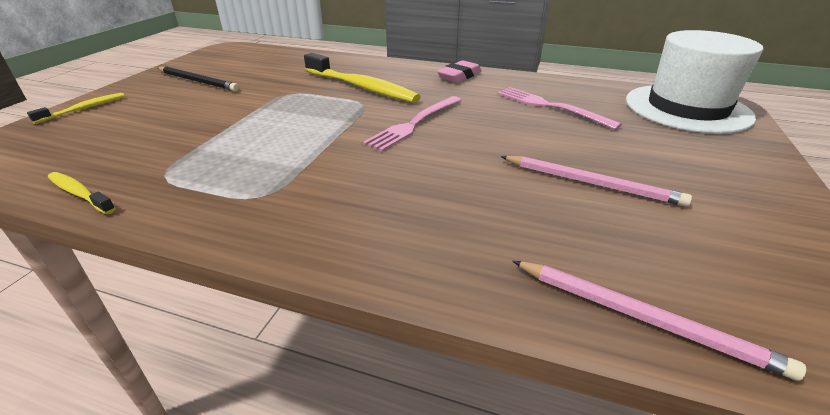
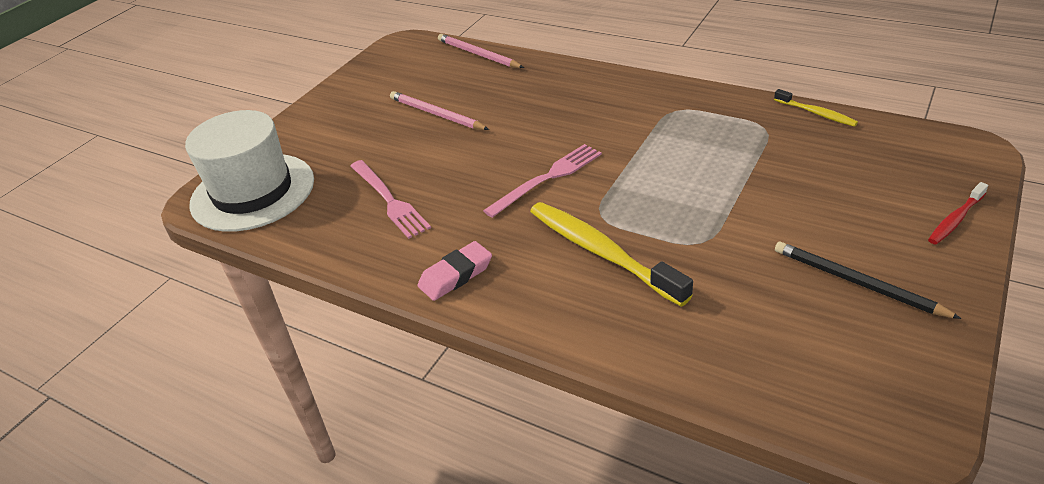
camera: 165 degrees left, 5 degrees up
yellow toothbrush [27,93,125,124] -> red toothbrush [928,182,988,244]

